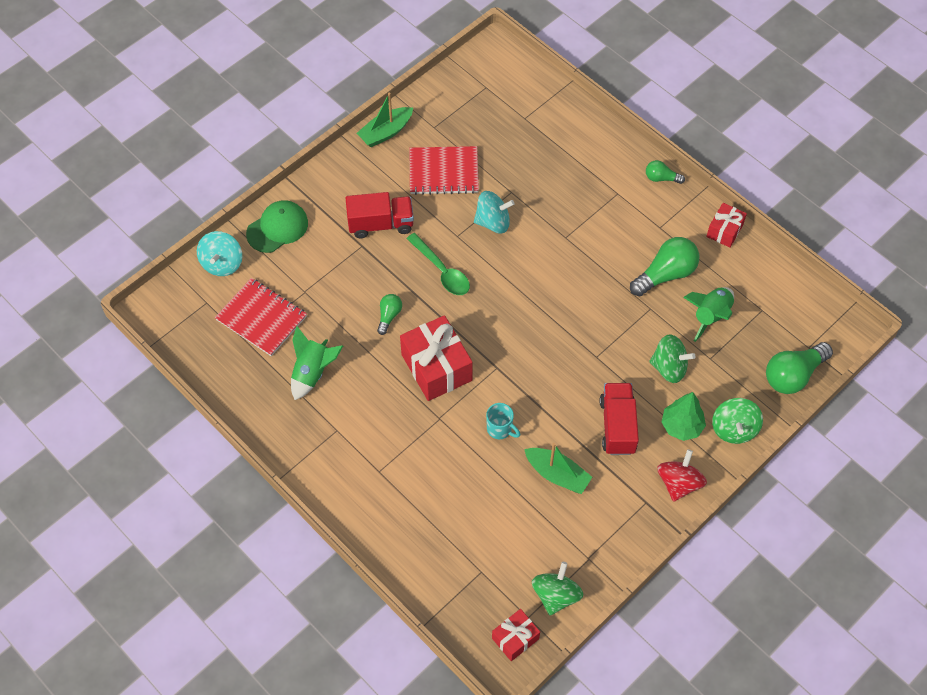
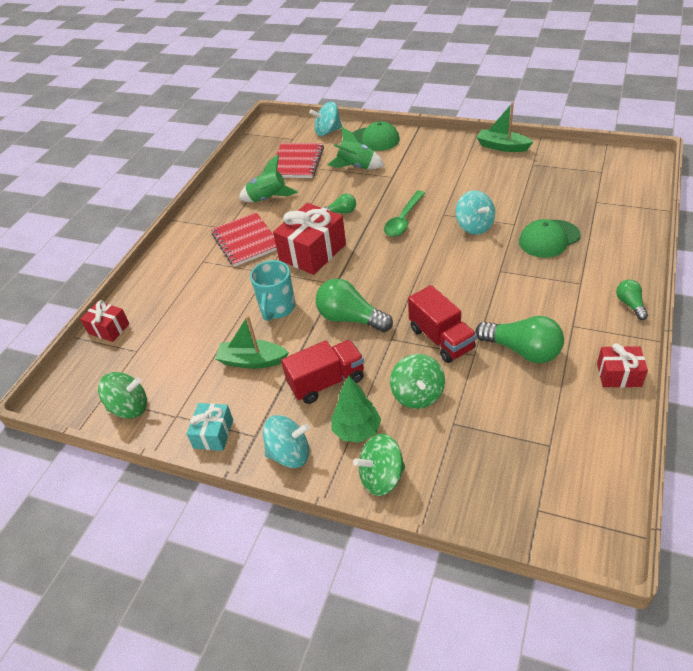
camera: 70 degrees right, 15 degrees down
red truck [346,192,414,238] -> red truck moved to [408,285,477,363]
red notebook [410,146,479,195] -> red notebook moved to [211,212,277,267]
turquoise mug [486,403,520,439] -> turquoise mug [250,260,295,321], size x1.51
red gift [492,609,540,661] -> red gift moved to [80,300,129,342]
green boat [524,443,592,494] -> green boat turned 90 degrees clockwise [215,315,289,369]
red spinning top [657,449,707,502] -> turquoise spinning top [263,415,310,468]
green rocket [683,287,734,342] -> green rocket moved to [327,127,385,169]
green light bulb [766,342,833,394] -> green light bulb moved to [315,279,393,332]
none -> turquoise gift [187,403,233,451]
none -> green cap [519,219,581,258]

